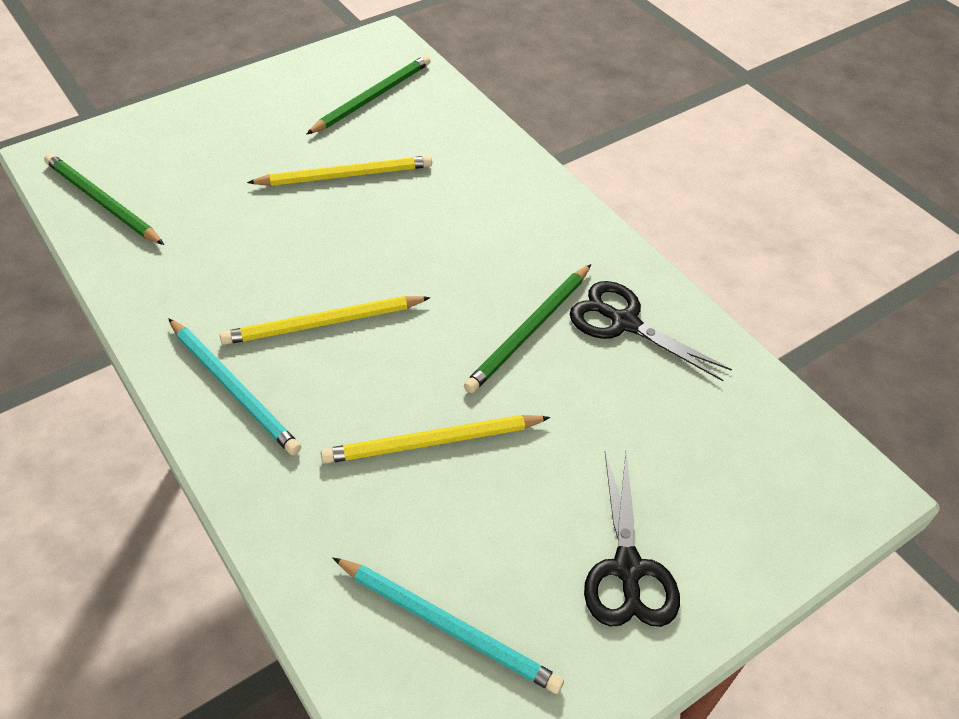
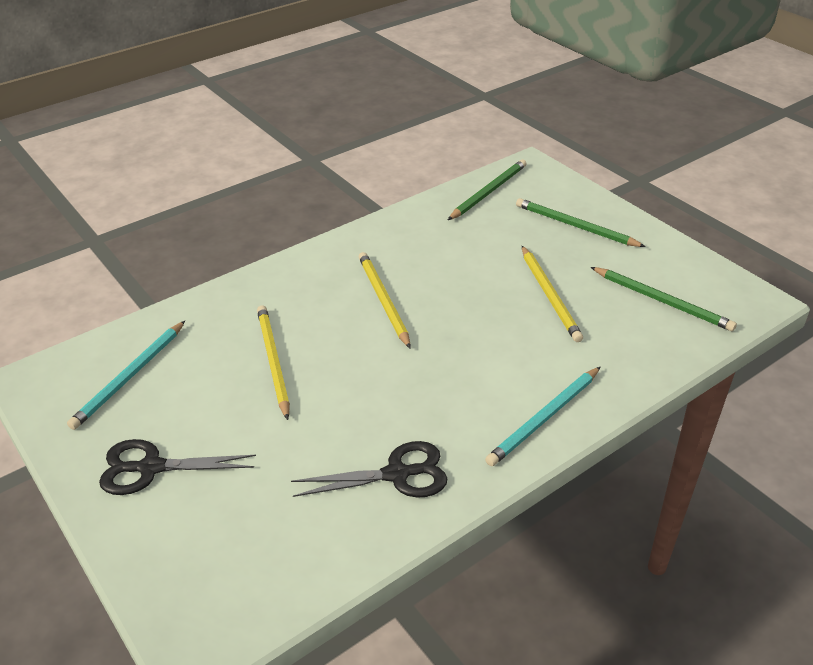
camera: 90 degrees right, 10 degrees down
turquoise pencil [168,318,301,455] -> turquoise pencil moved to [485,367,600,466]
green pencil [464,264,591,393] -> green pencil moved to [516,198,646,247]
black scissors [570,281,732,381] -> black scissors turned 45 degrees clockwise [291,441,448,497]

